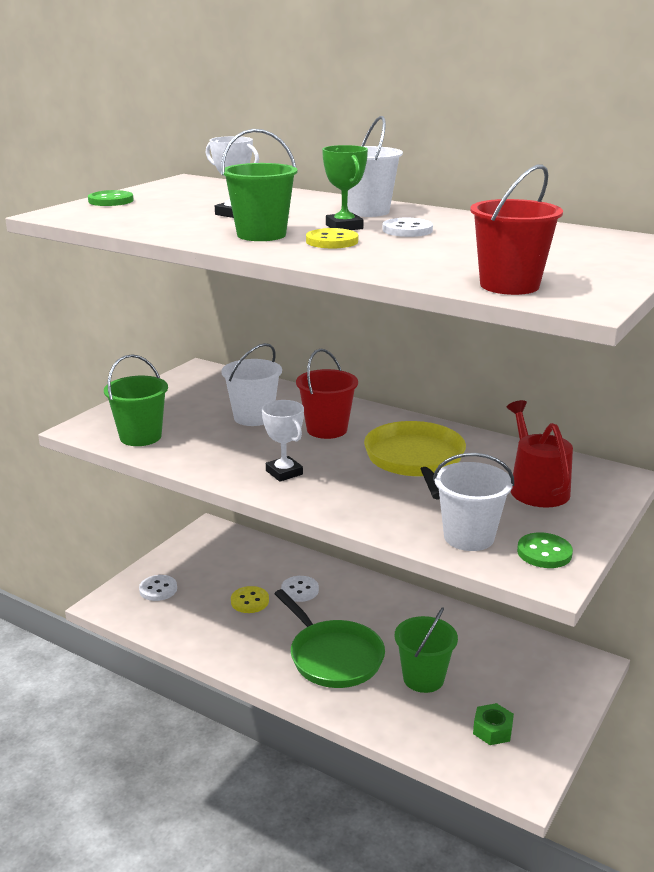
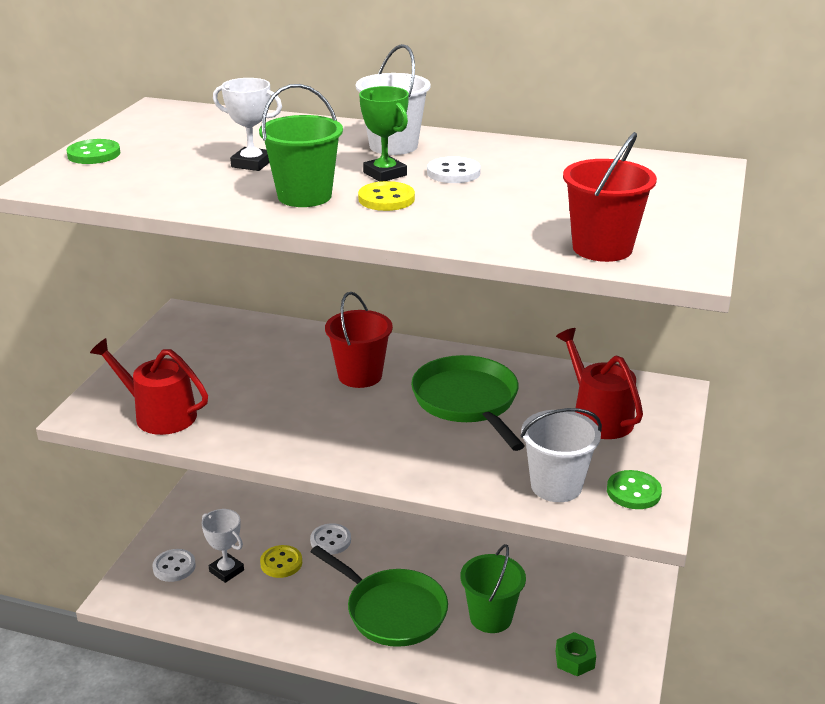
camera: 15 degrees left, 5 degrees up
green bucket [104,354,168,446] -> red watering can [90,338,208,435]
white bucket [221,343,282,426] -> none
white trophy [262,400,304,482] -> white trophy moved to [201,509,244,583]
yellow pan [364,421,466,500] -> green pan [411,355,525,451]

